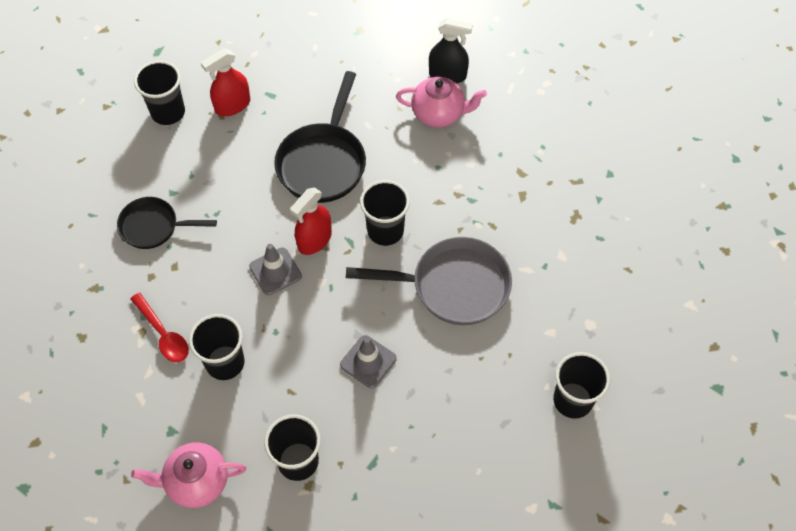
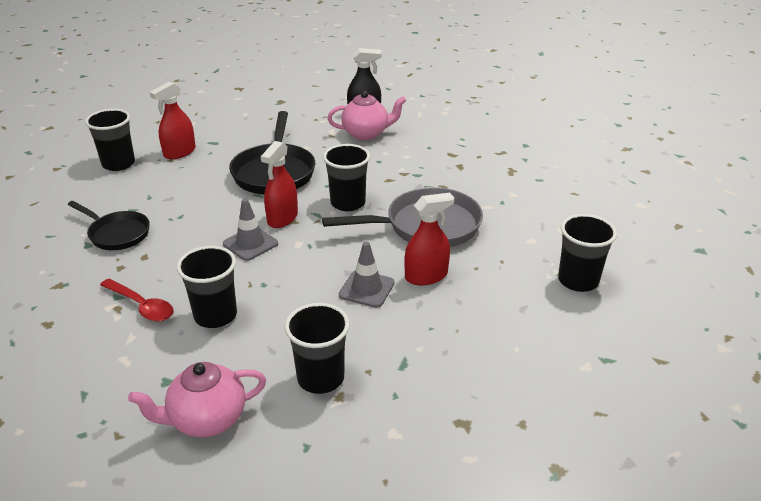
camera: 15 degrees left, 25 degrees down
black pan [117,197,217,249] -> black pan turned 135 degrees counterclockwise [68,201,150,250]
none -> red spray bottle [404,193,454,285]

